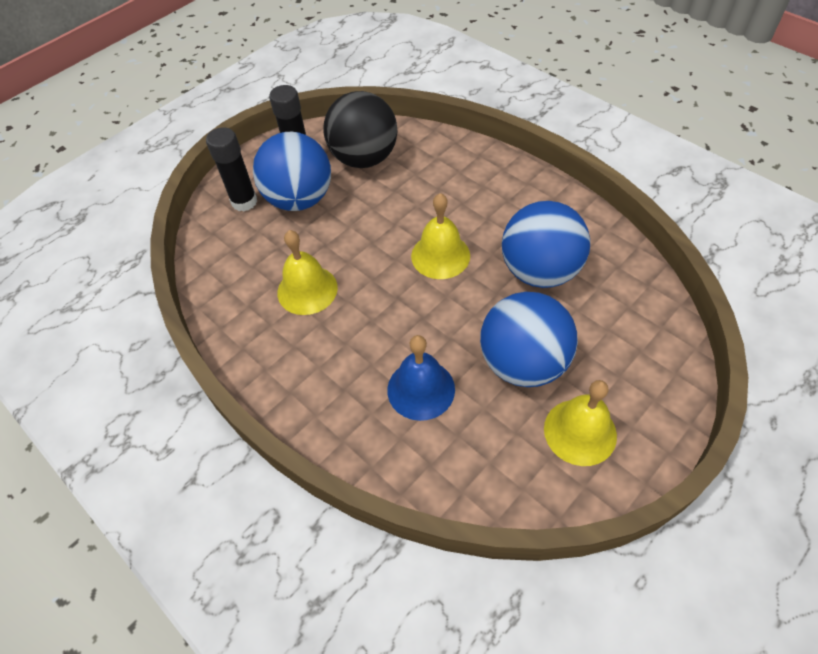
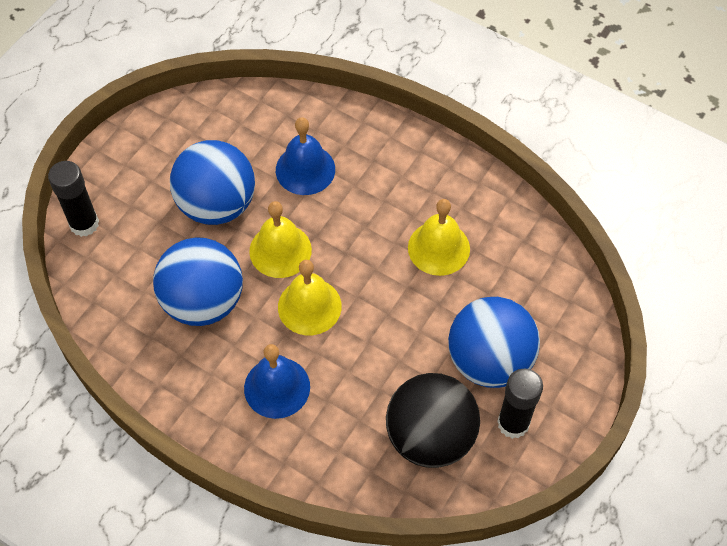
camera: 165 degrees right, 5 degrees up
black glue stick [206,127,257,212] -> black glue stick moved to [48,161,99,237]
yellow bell [544,380,617,466] -> yellow bell moved to [249,201,312,278]
none -> blue bell [244,344,310,419]

